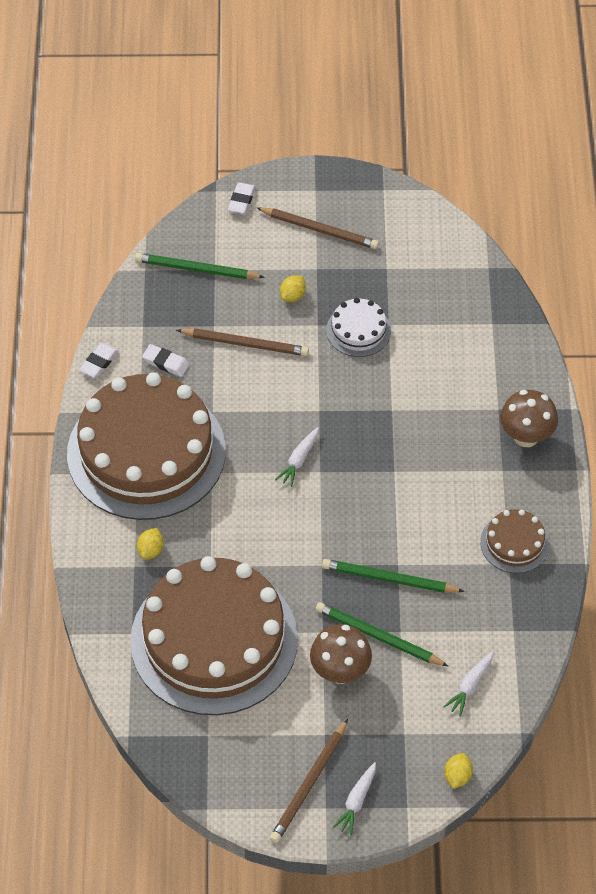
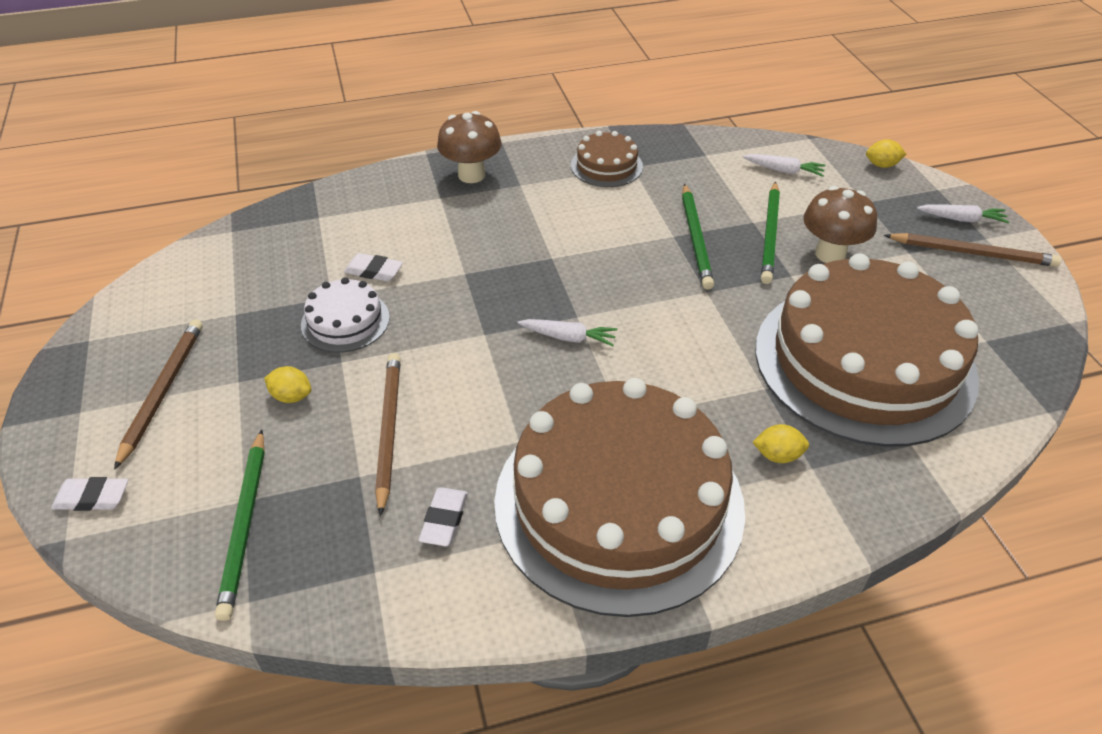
camera: 105 degrees left, 10 degrees down
white eraser [79,343,119,378] -> white eraser moved to [344,253,403,281]

